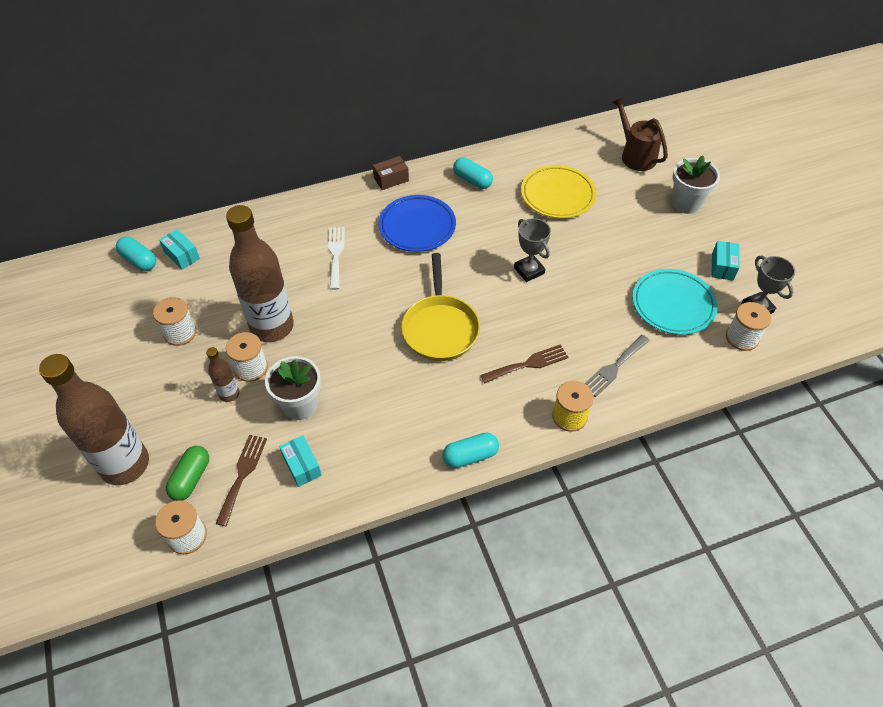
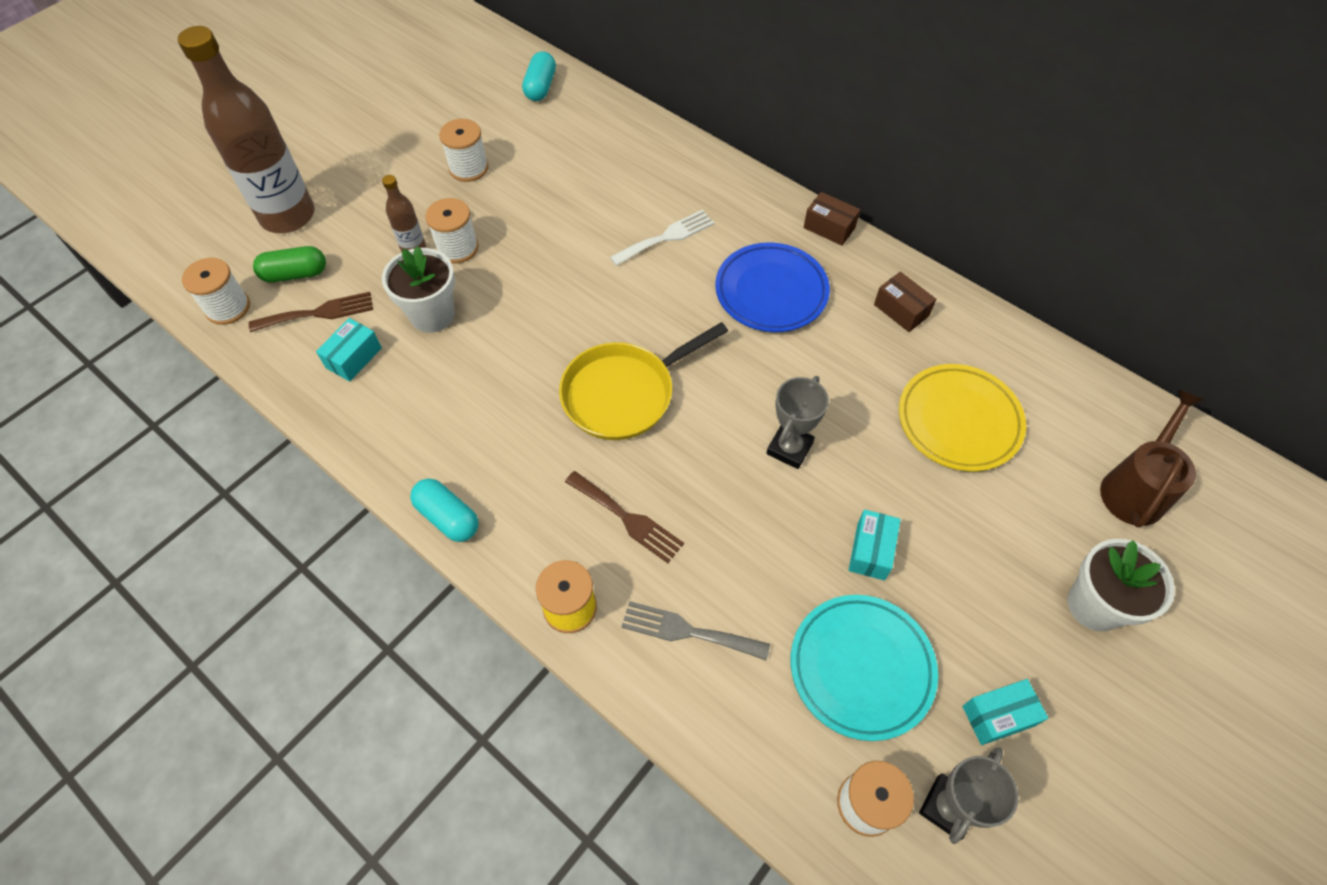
camera: 60 degrees right, 5 degrees up
turquoise box [159,229,200,270] -> turquoise box moved to [849,509,901,581]
brown bottle [226,205,294,342] -> none
turquoise capsule [453,157,493,189] -> brown box [874,272,936,332]

